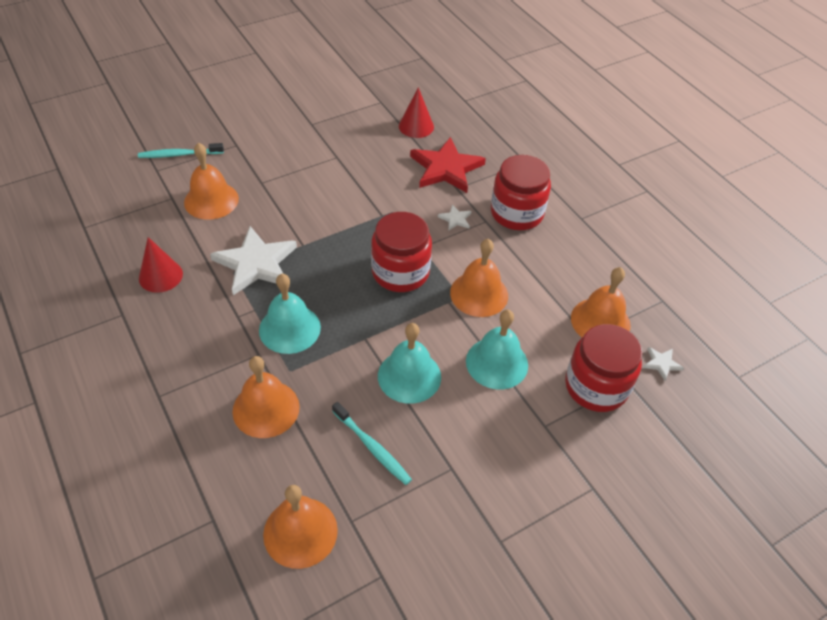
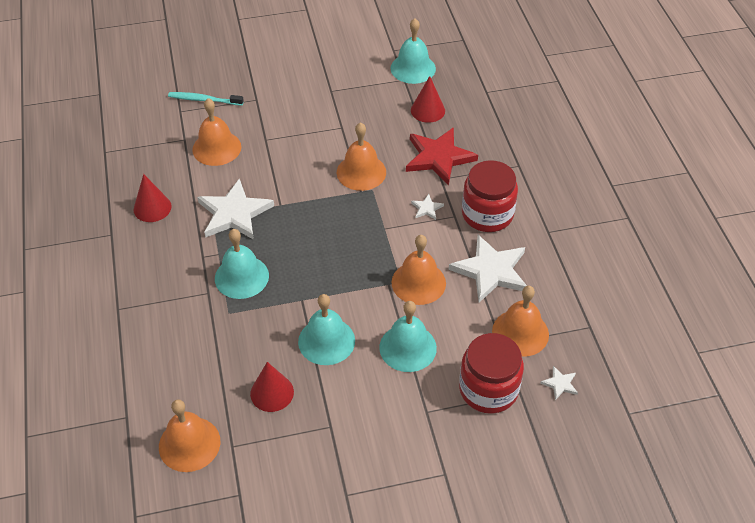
camera: 20 degrees right, 0 degrees up
orange bell [232,356,300,438] -> orange bell moved to [337,122,386,191]
turquoise toothbrush [332,402,412,485] -> red cone [250,362,294,412]
red jar [371,212,432,292] -> none
none -> turquoise bell [390,18,436,84]
none -> white star [449,235,527,303]

